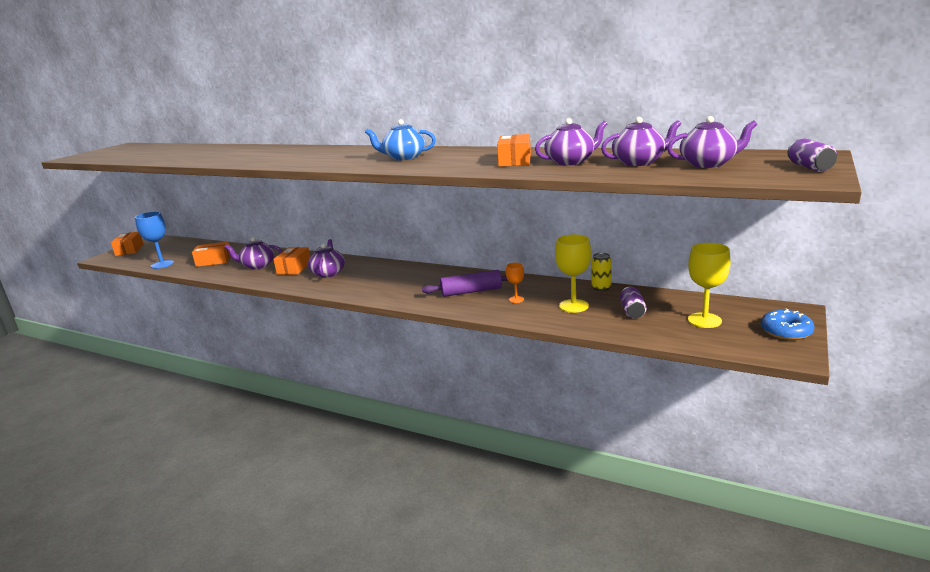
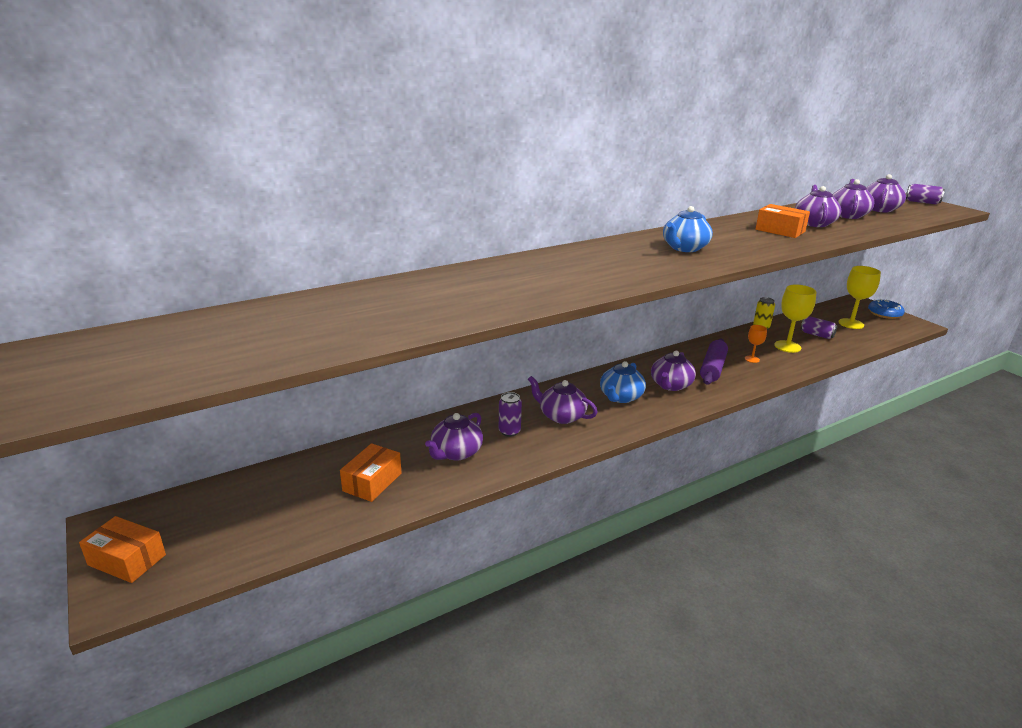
camera: 60 degrees left, 5 degrees up
blue goblet [135,212,174,269] -> none
orange box [273,247,310,275] -> purple can [499,392,522,437]
none -> blue teapot [600,361,646,403]
none -> purple teapot [651,351,696,391]

